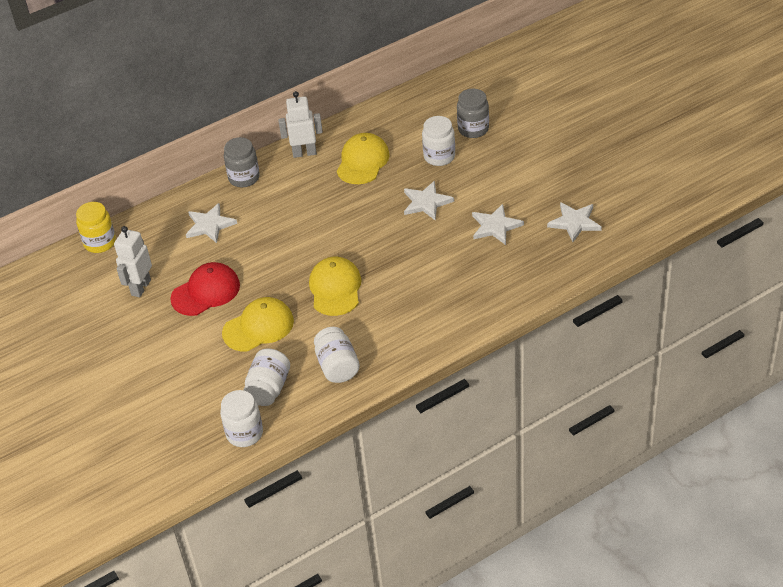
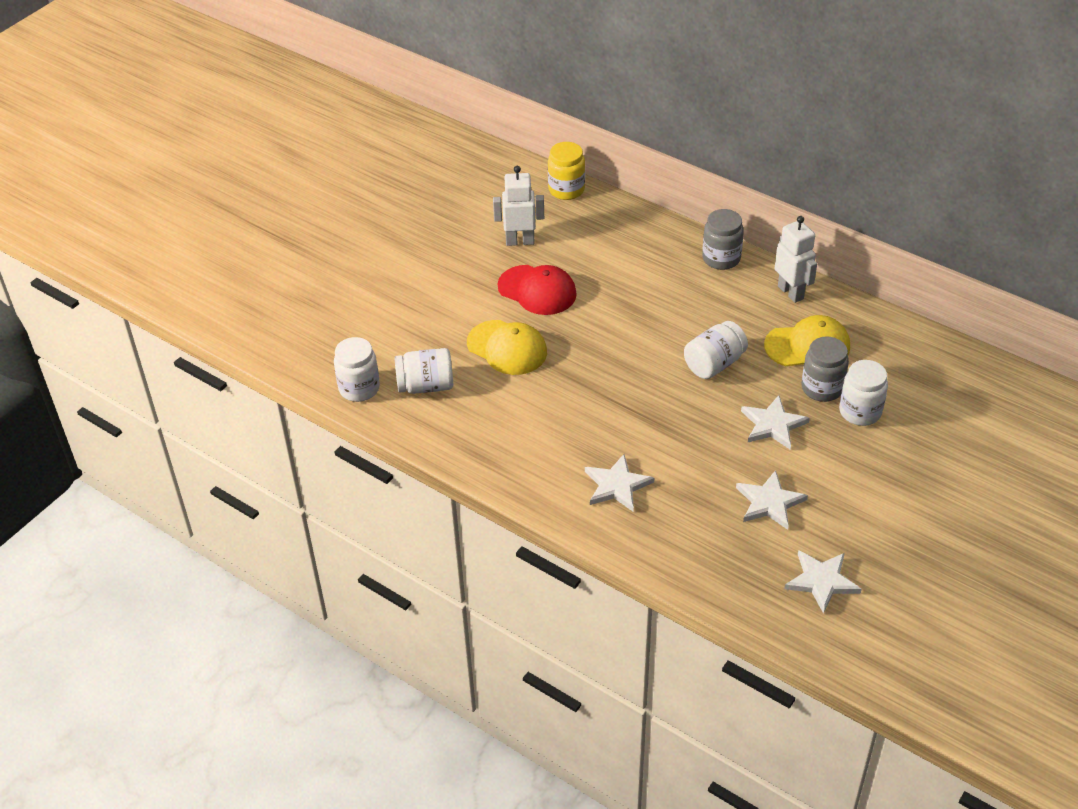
camera: 65 degrees right, 0 degrees up
white star [186,203,237,243] -> white star moved to [585,454,654,512]
yellow cap [309,257,361,316] -> none
white jar [314,327,360,383] -> white jar moved to [684,321,748,379]
grey jar [457,89,489,138] -> grey jar moved to [802,336,849,402]

